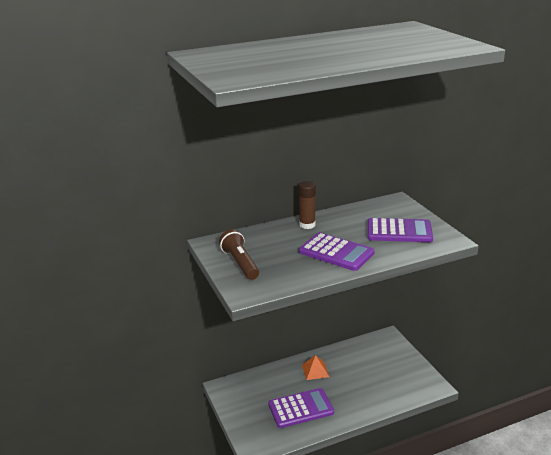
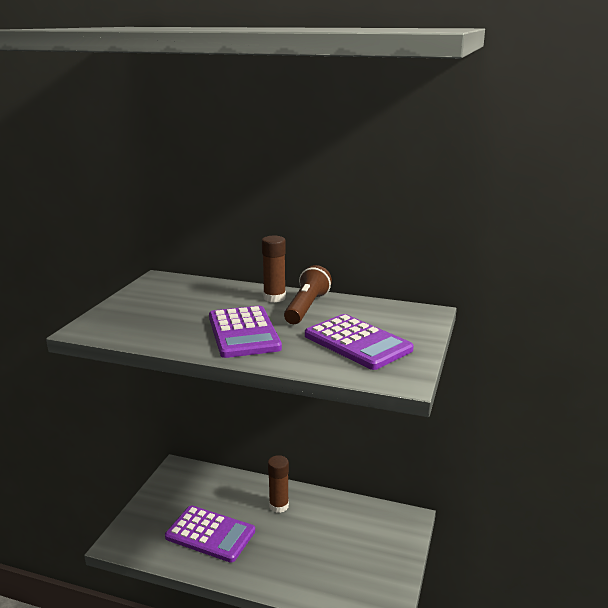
camera: 40 degrees right, 5 degrees down
brown flashlight [219,229,259,280] -> brown flashlight moved to [284,265,332,324]
orange pyramid [302,355,329,380] -> brown glue stick [268,455,289,513]

